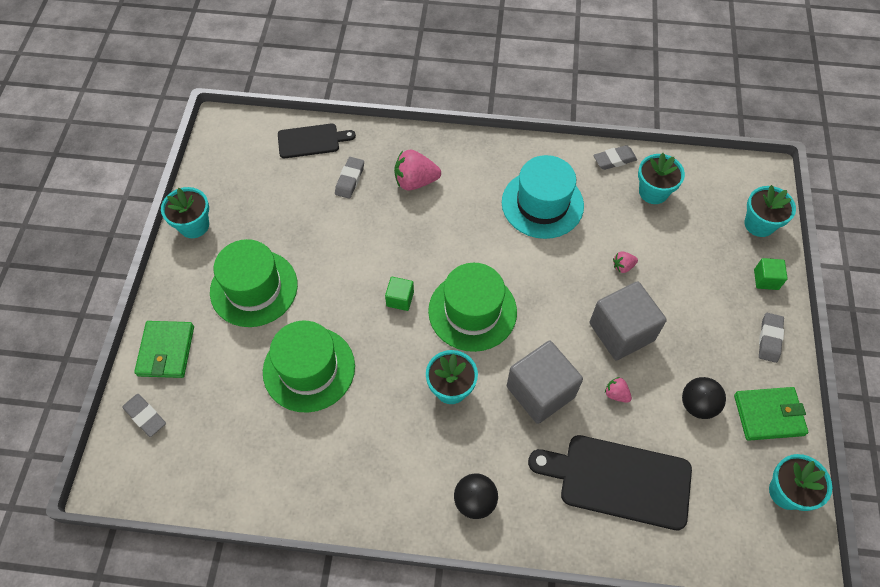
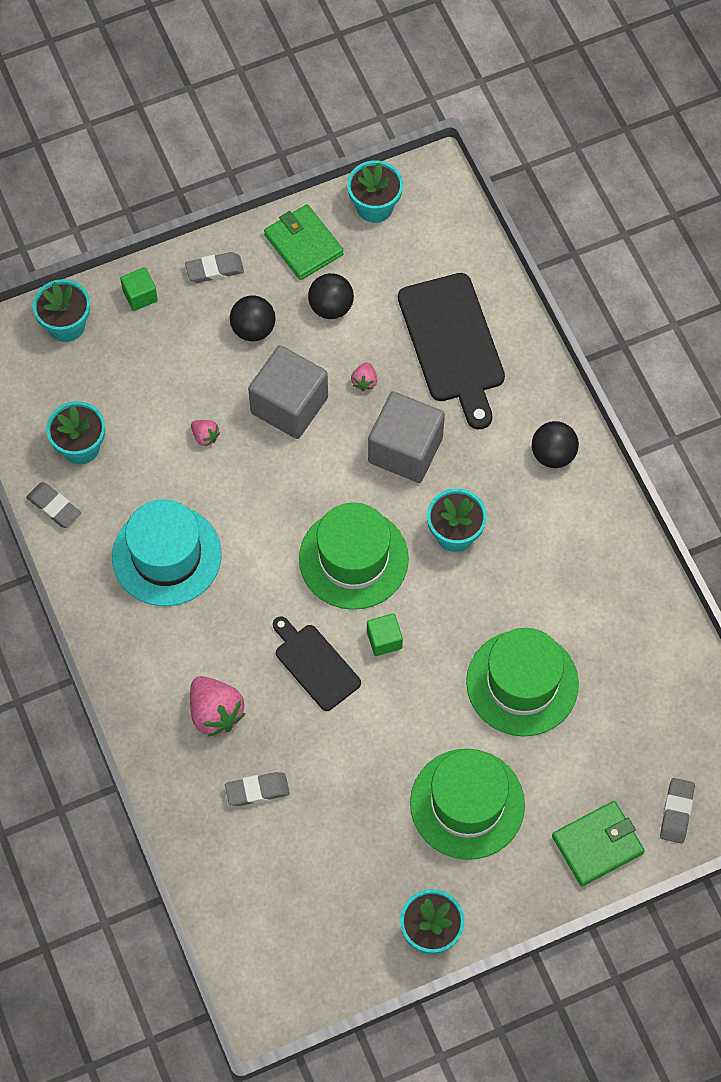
camera: 120 degrees left, 5 degrees up
black cutting board [278,124,356,158] -> black cutting board moved to [273,616,361,711]
none -> black ball [230,295,275,342]

